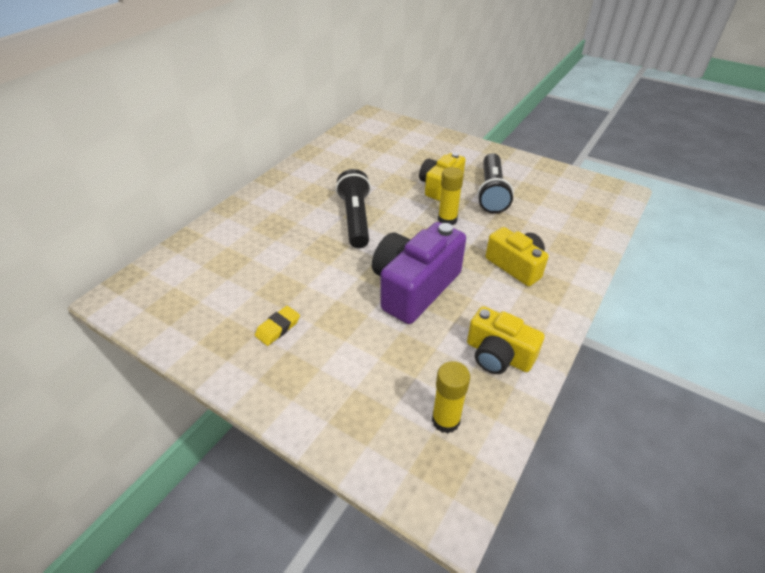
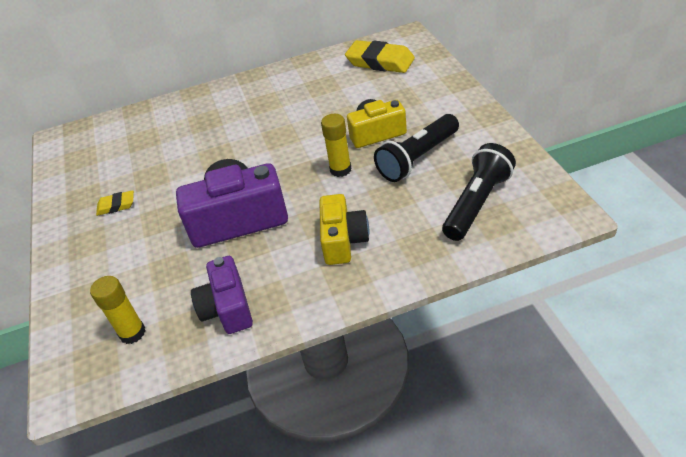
camera: 45 degrees right, 0 degrees up
black flashlight [336,169,371,248] -> black flashlight moved to [442,143,516,241]
yellow camera [467,306,545,374] -> purple camera [191,256,253,334]
none -> yellow eraser [345,40,415,73]

